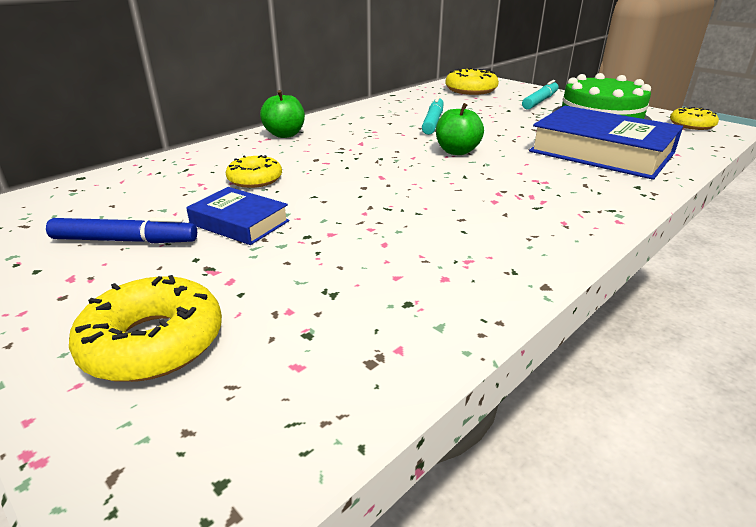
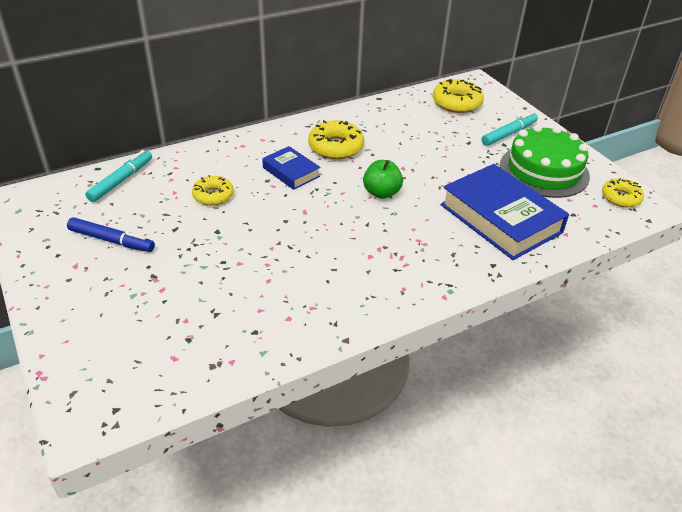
camera: 15 degrees right, 10 degrees up
yellow donut [69,275,222,382] -> yellow donut moved to [308,120,364,159]
blue book [186,187,289,245] -> blue book moved to [262,146,320,190]
green apple [260,90,305,138] -> none
turquoise marker [422,96,444,135] -> turquoise marker moved to [85,150,152,202]

